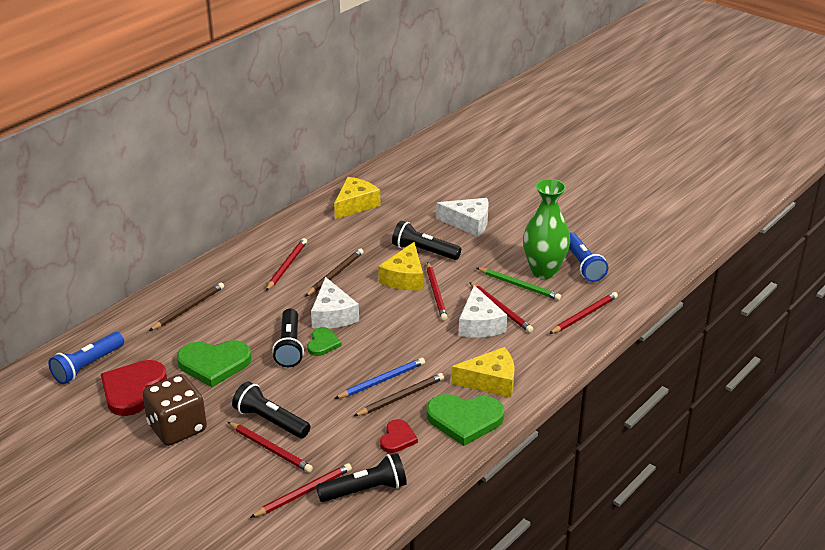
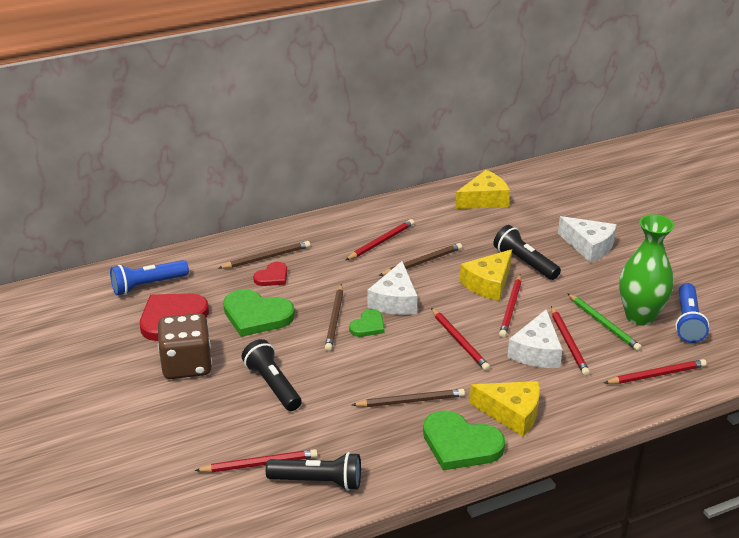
camera: 25 degrees right, 0 degrees up
red pencil [228,422,313,473] -> red pencil moved to [431,308,490,371]
black flashlight [272,308,304,367] -> brown pencil [325,284,343,351]
blue pencil [334,358,425,399] -> none
red heart [380,419,418,453] -> red heart moved to [253,262,287,286]

